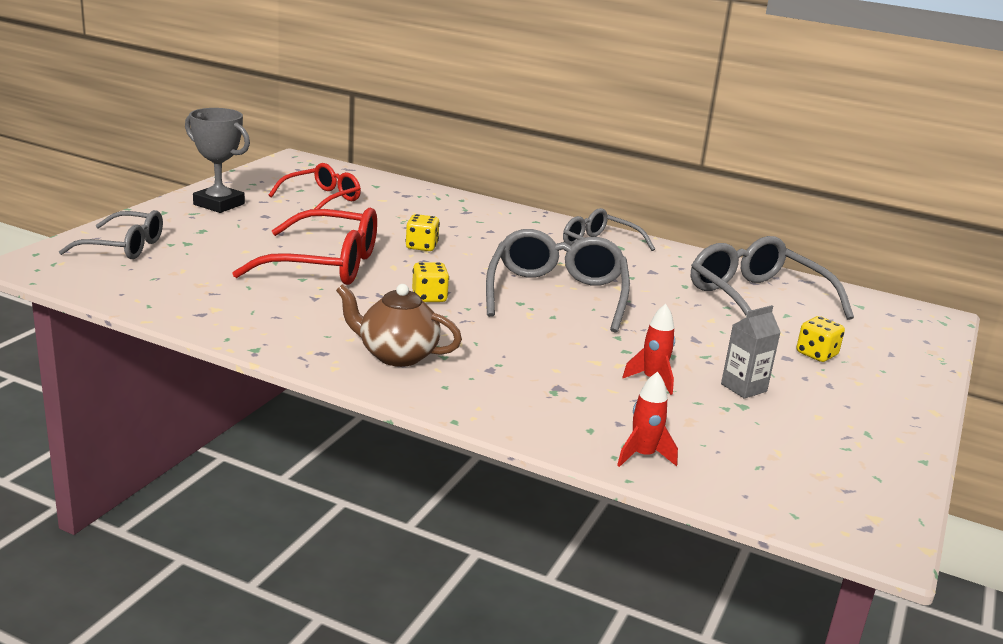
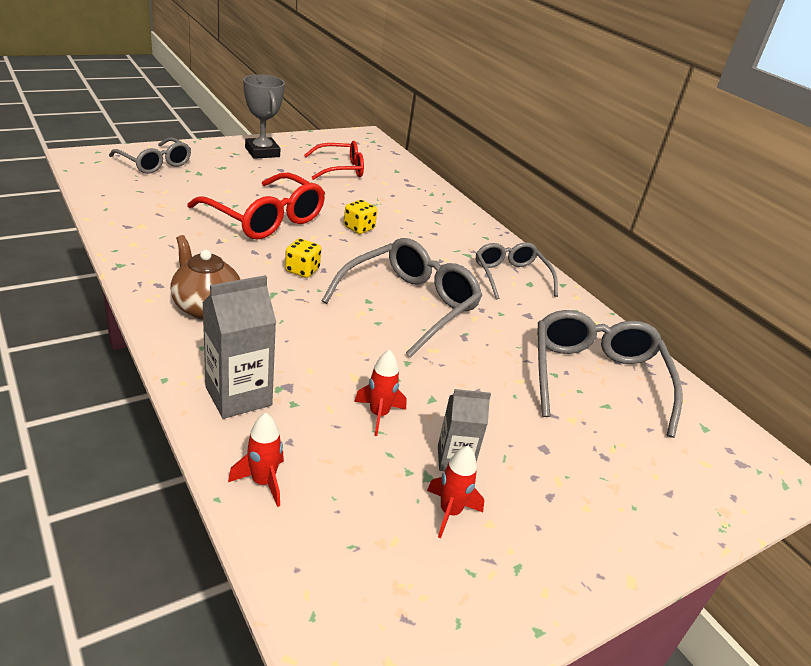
camera: 30 degrees right, 10 degrees up
yellow dice [796,316,845,362] -> none
none -> grey carton [202,275,276,419]
none -> red rocket [427,445,484,538]

